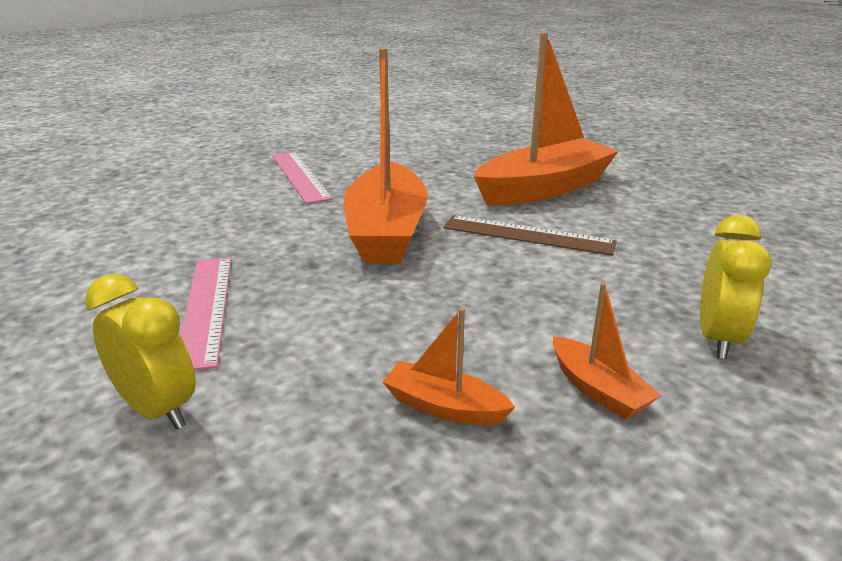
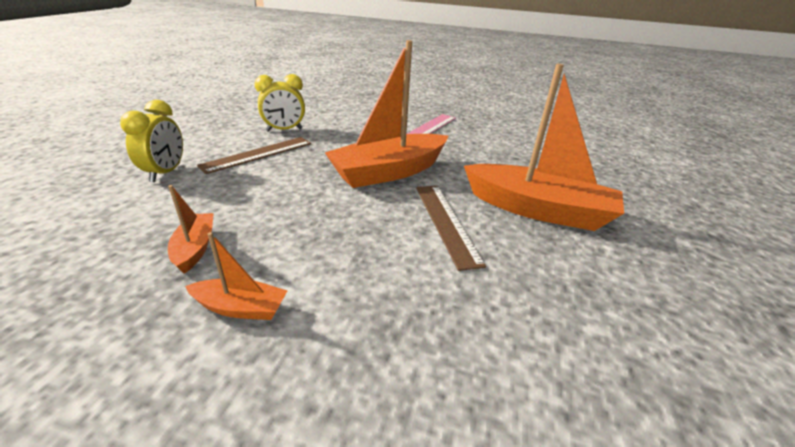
camera: 55 degrees right, 5 degrees up
pink ruler [181,257,231,370] -> brown ruler [197,137,311,174]
orange boat [553,283,661,419] -> orange boat turned 105 degrees counterclockwise [185,232,287,320]
yellow clock [700,215,772,359] -> yellow clock moved to [254,74,305,132]

